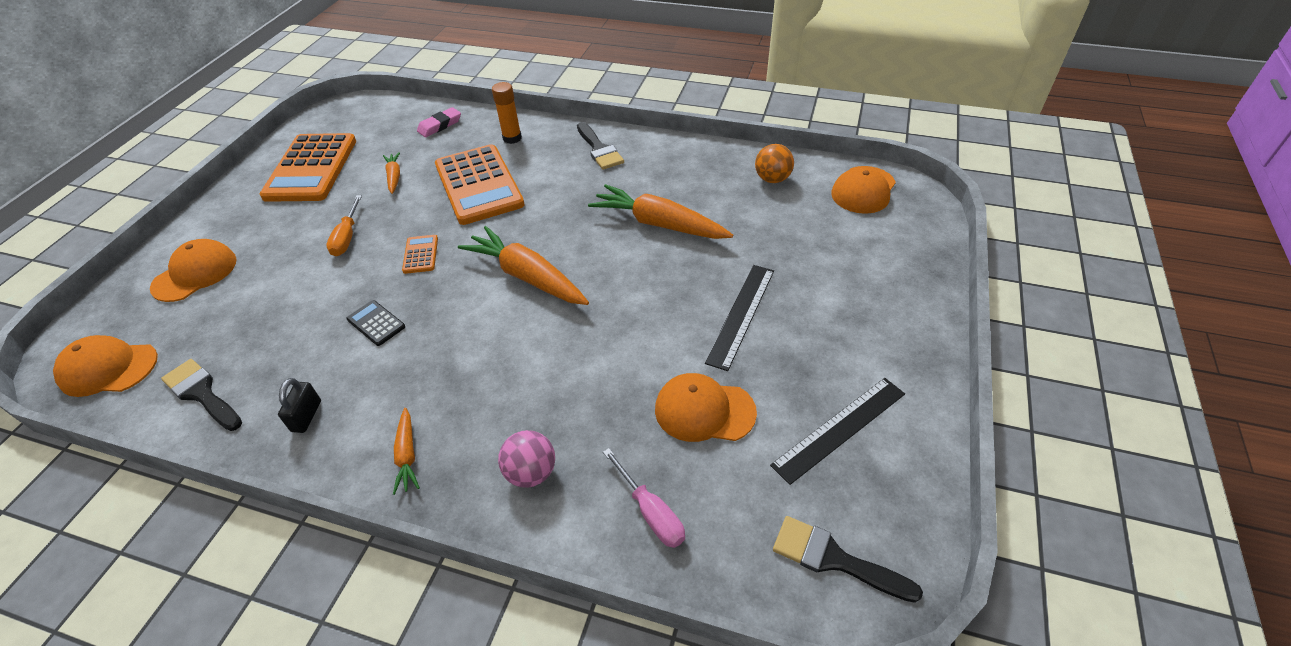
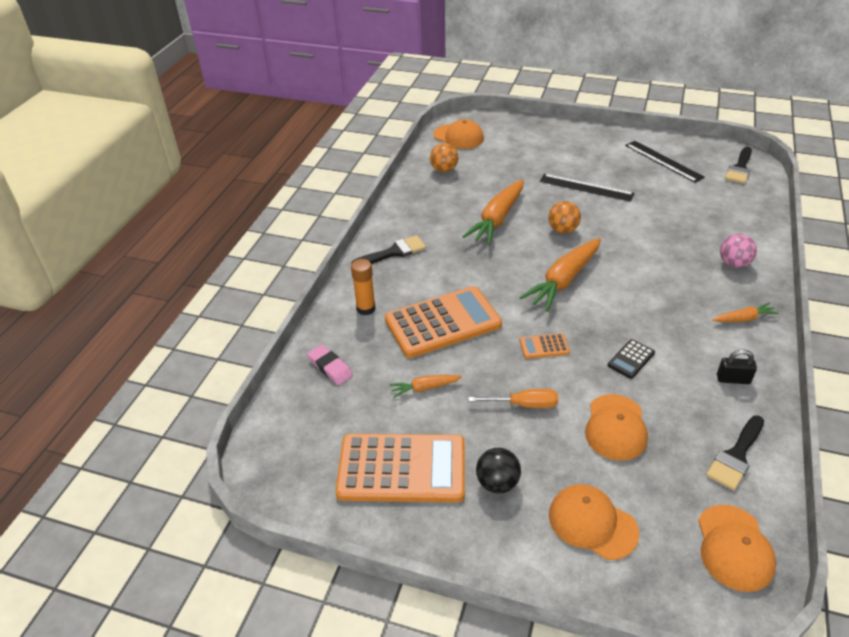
camera: 90 degrees left, 5 degrees down
pink screwdriver [603,448,685,548] -> none
orange cap [655,373,757,442] -> orange cap moved to [585,394,648,461]
none -> black ball [476,448,521,493]
none -> orange ball [548,201,581,233]

